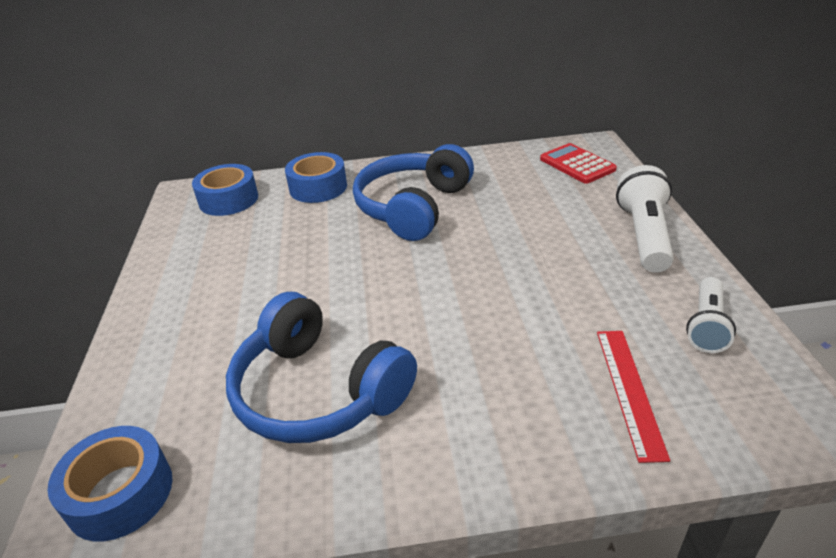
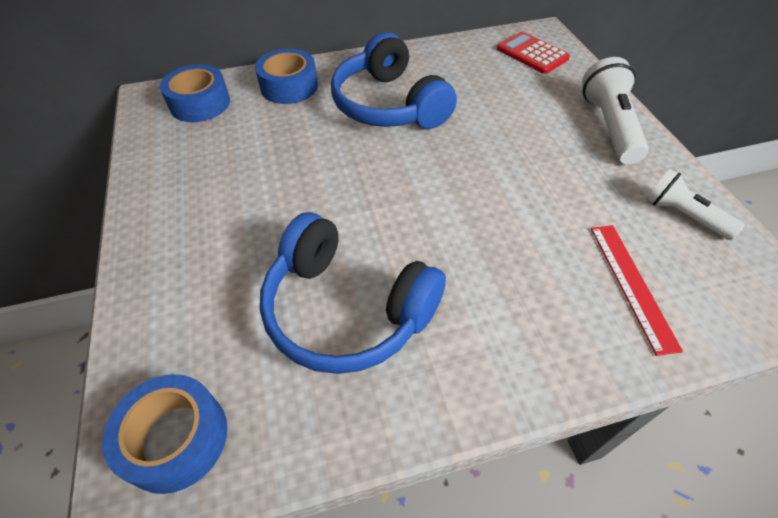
camera: 10 degrees left, 15 degrees up
blue headphones [353,144,474,241] -> blue headphones turned 45 degrees counterclockwise [331,32,457,129]
white flashlight [686,277,736,353] -> white flashlight turned 120 degrees clockwise [645,169,745,240]

